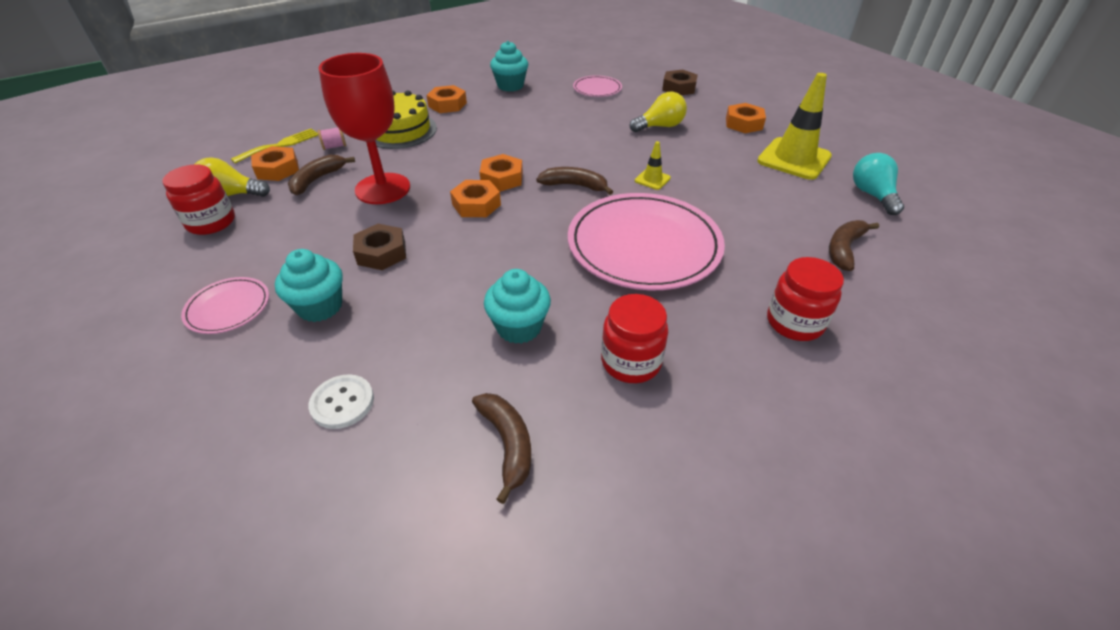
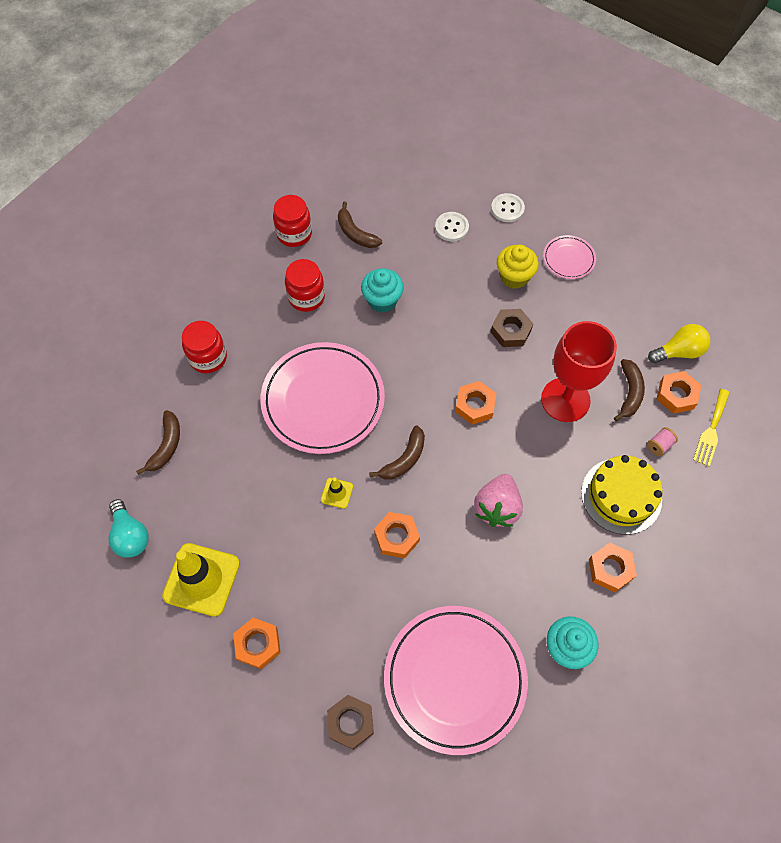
camera: 160 degrees right, 20 degrees up
red jar [162,164,235,235] -> red jar moved to [273,195,312,247]
turquoise cupcake [275,249,343,322] -> yellow cupcake [497,245,539,289]
orange nut [480,154,523,192] -> orange nut moved to [374,512,420,558]
brown banana [536,167,613,195] -> brown banana turned 45 degrees counterclockwise [369,425,425,480]
pink plate [573,75,622,97] -> pink plate [384,606,528,755], size x2.15
yellow light bulb [630,91,687,132] -> none
none -> pink strawberry [474,474,523,527]
none -> white button [491,193,525,222]

